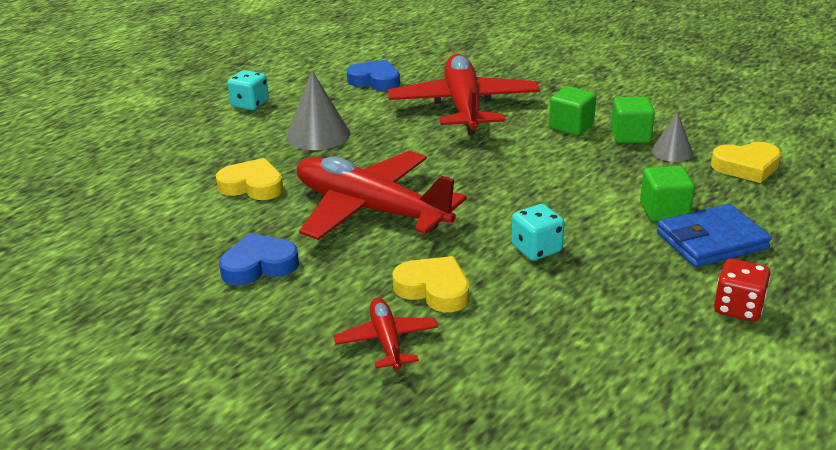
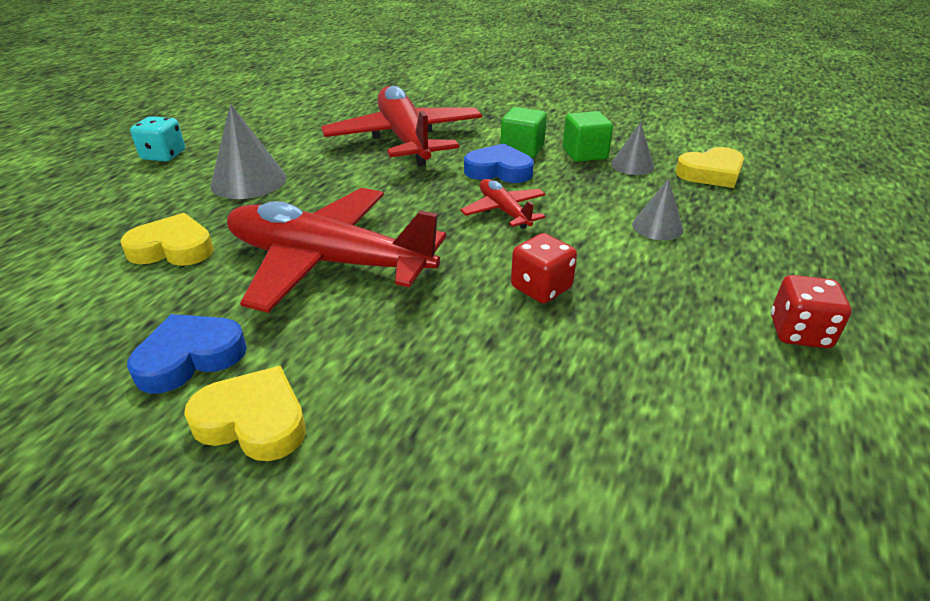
camera: 15 degrees left, 5 degrees up
red plane [333,298,438,370] -> red plane moved to [460,179,546,229]
blue heart [347,60,400,91] -> blue heart moved to [464,143,534,183]
yellow heart [393,256,469,312] -> yellow heart moved to [184,366,306,461]
turquoise dice [511,204,565,261] -> red dice [511,233,577,304]
green cube [640,166,695,221] -> grey cone [632,178,683,240]
blue wallet [657,204,772,267] -> none

